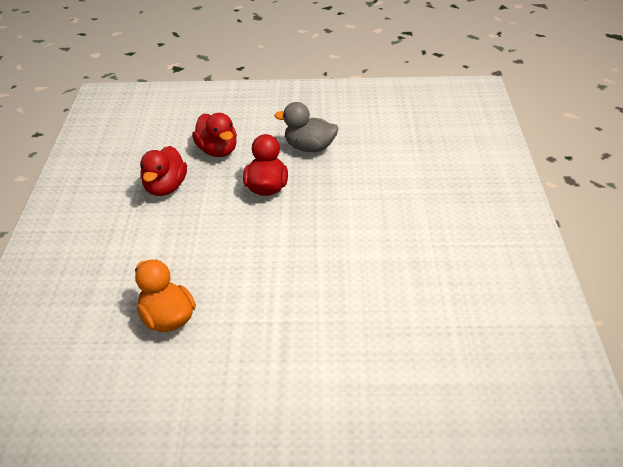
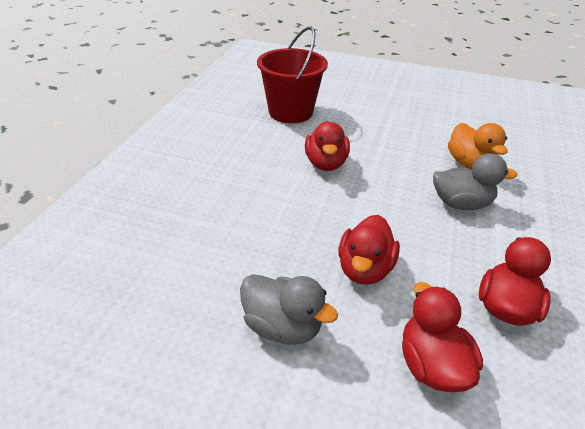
camera: 165 degrees left, 0 degrees up
none -> red bucket [257,26,328,123]
none -> red duck [305,121,350,171]
none -> grey duck [433,153,517,210]

